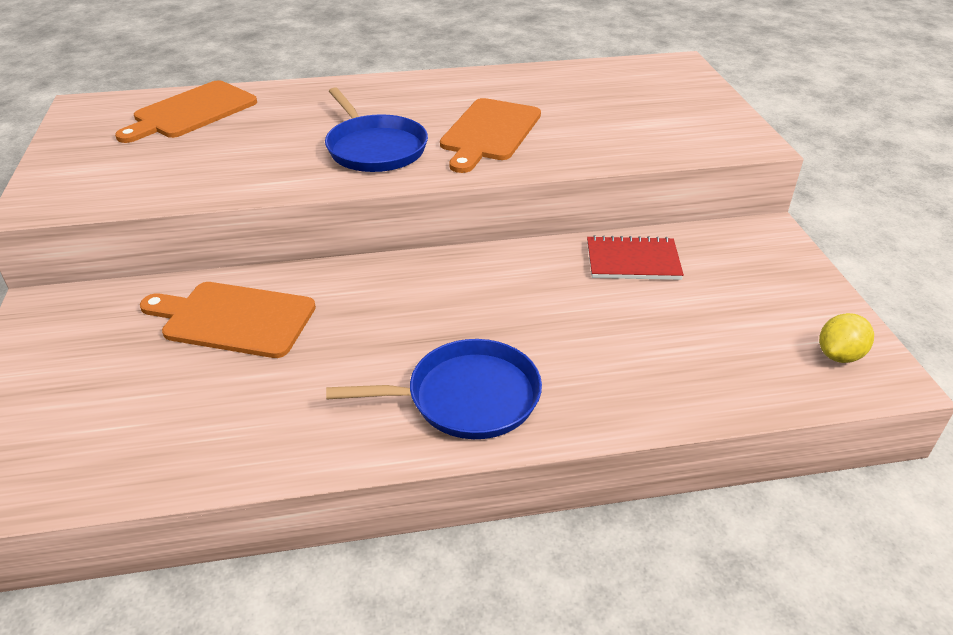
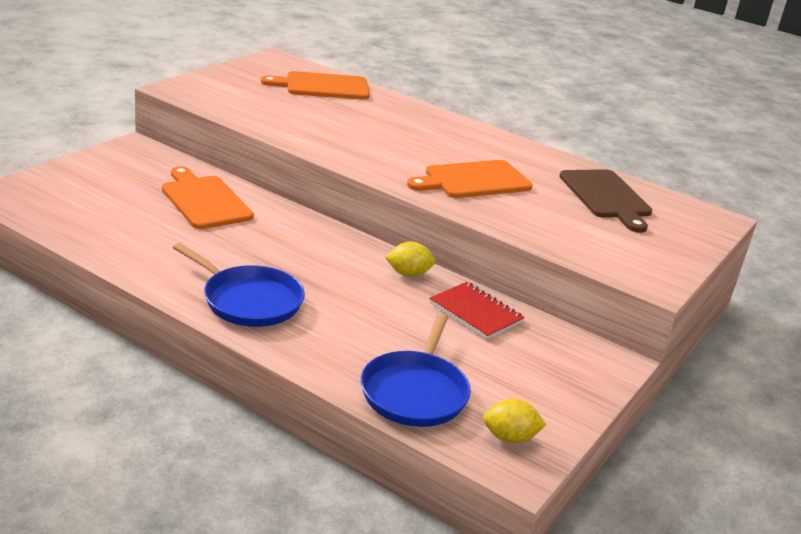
camera: 40 degrees right, 10 degrees down
blue pan [325,87,428,172] -> blue pan moved to [361,313,471,427]
none -> yellow lemon [385,242,436,277]
none -> brown cutting board [559,169,652,233]

